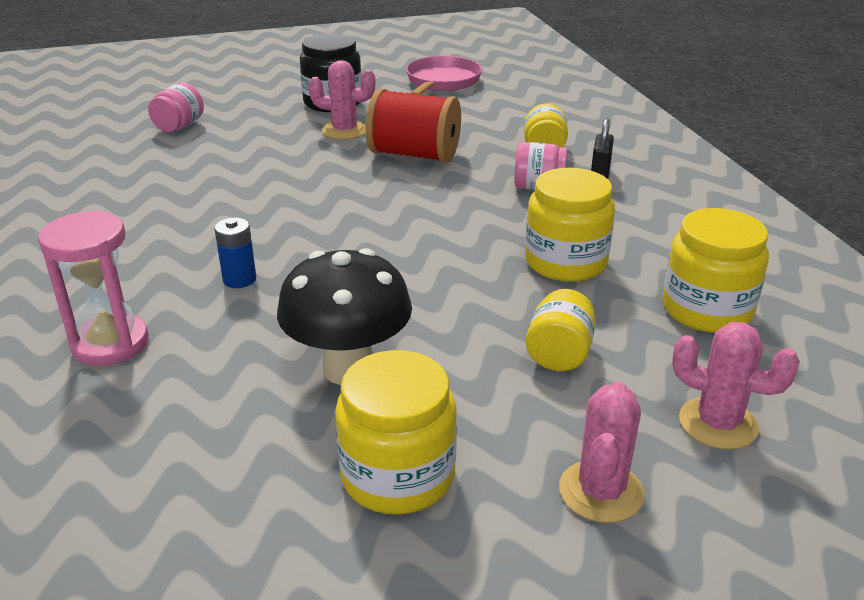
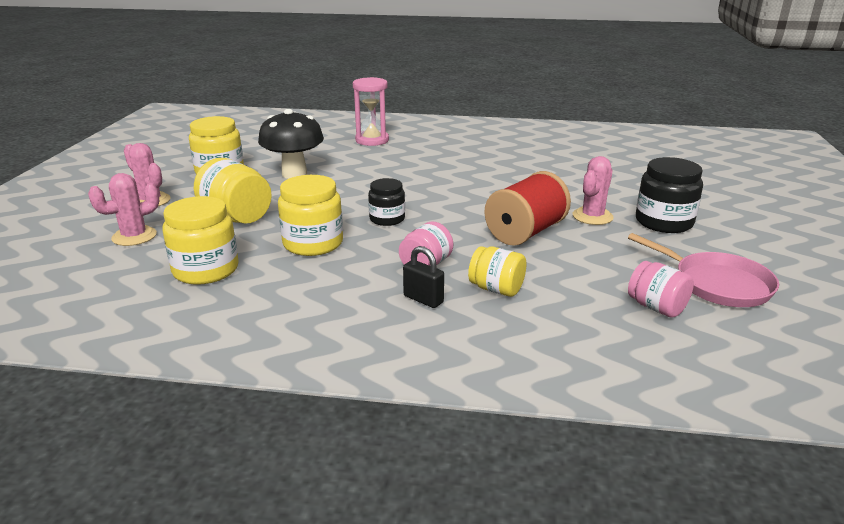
camera: 115 degrees right, 5 degrees down
pink jar [148,82,204,132] -> pink jar moved to [628,261,694,318]
blue battery [214,218,256,288] -> none
yellow jar [526,289,596,371] -> yellow jar [194,158,272,224], size x1.57
none -> black jar [368,178,405,226]

